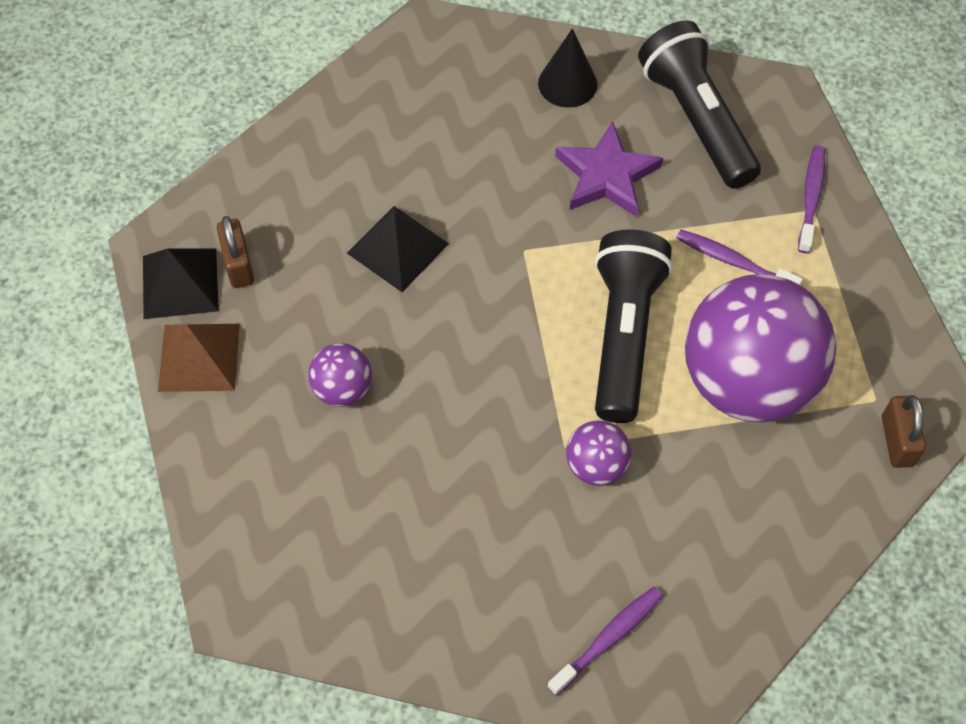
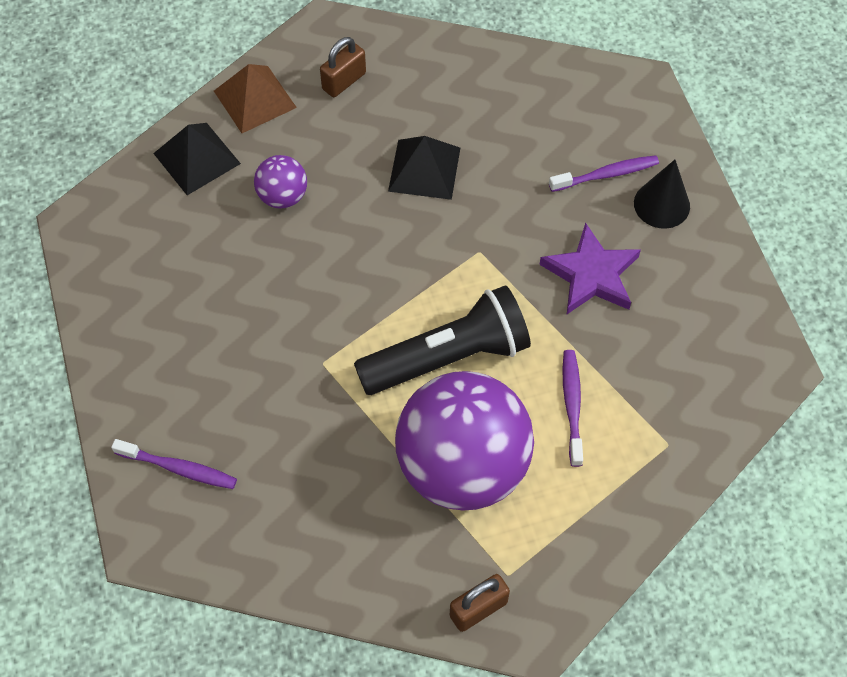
camera: 60 degrees right, 0 degrees up
black pyramid [143,249,219,319] -> black pyramid moved to [153,123,241,195]
purple ball [566,420,632,486] -> none
black flashlight [638,20,761,189] -> none
purple toothbrush [798,145,825,253] -> purple toothbrush moved to [549,155,659,192]

